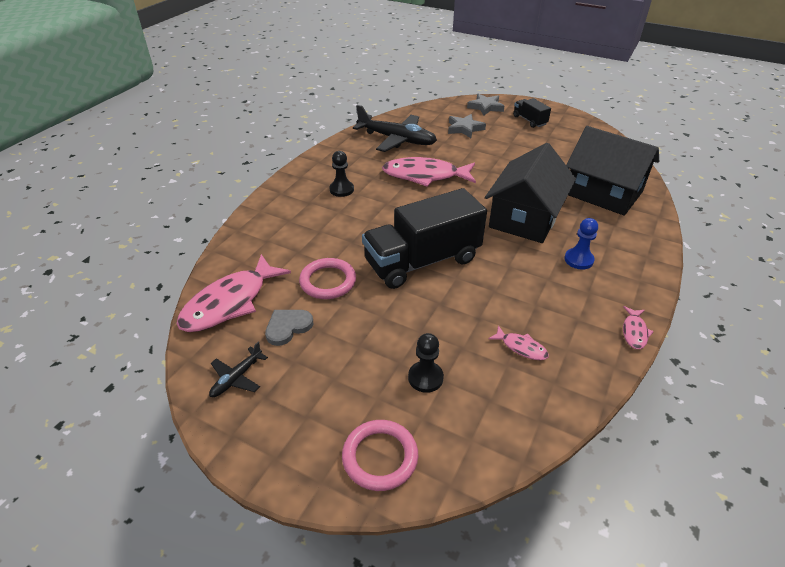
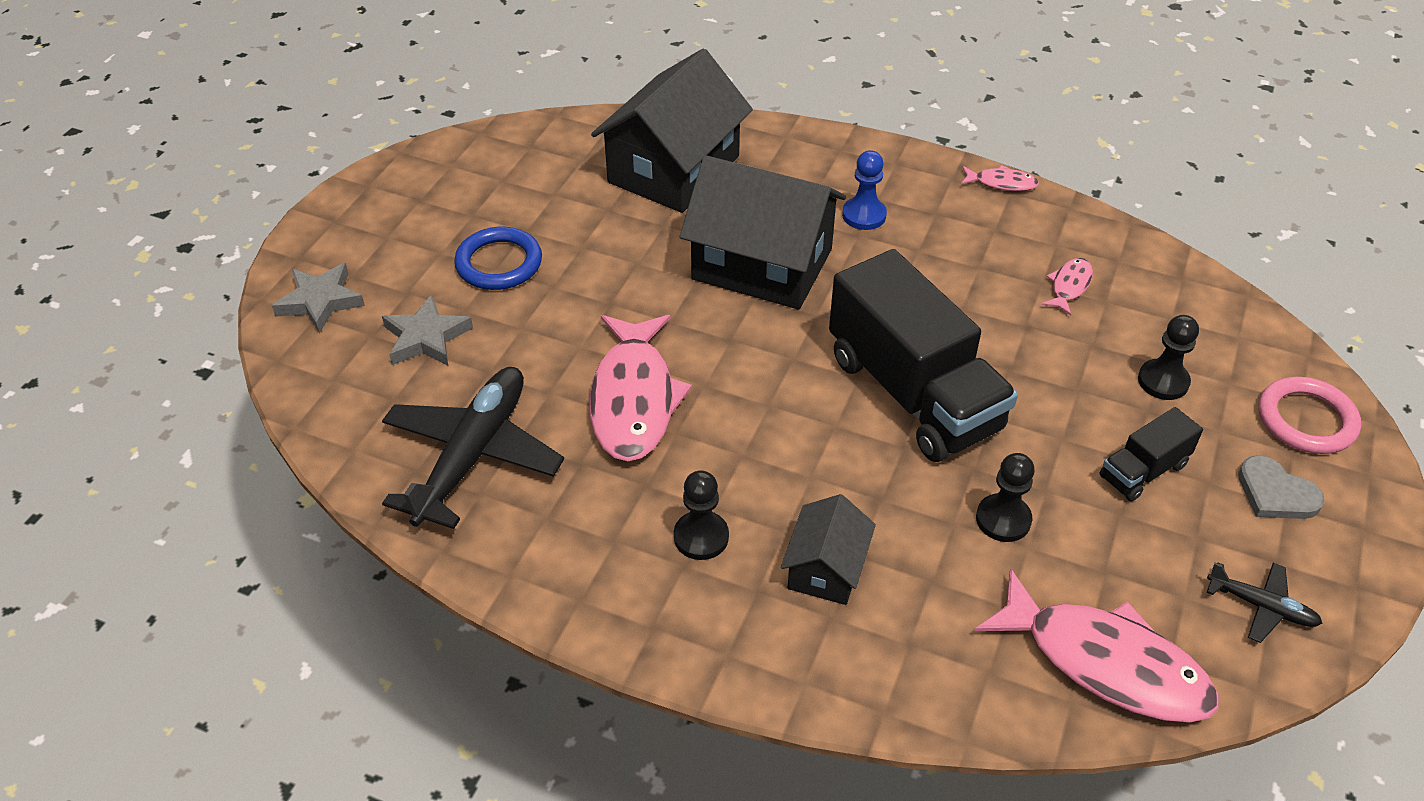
camera: 95 degrees left, 5 degrees up
grey heart [265,310,313,346] -> grey heart moved to [1238,455,1325,519]
pink ring [299,258,356,299] -> black pawn [976,453,1035,542]
black truck [513,98,551,128] -> black truck moved to [1100,407,1203,501]
none -> blue ring [454,227,542,290]
none -> black house [781,494,876,605]

